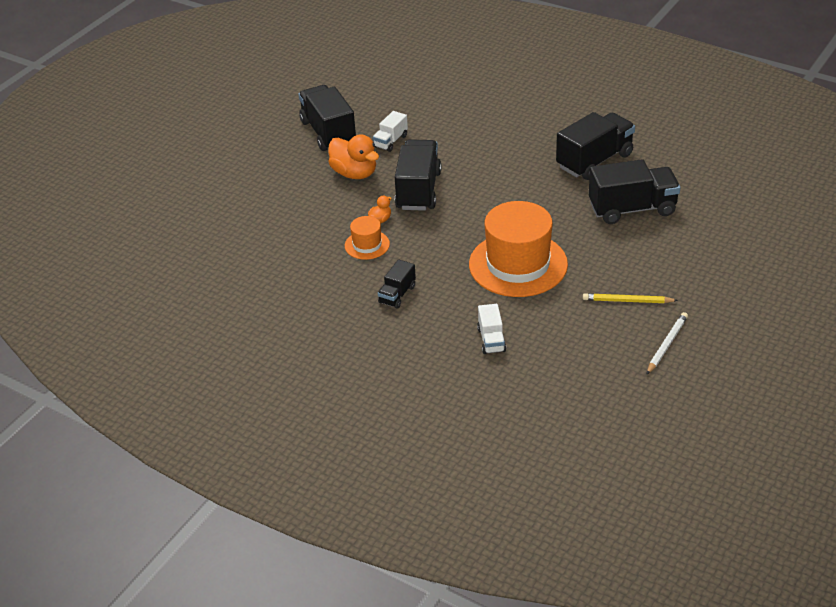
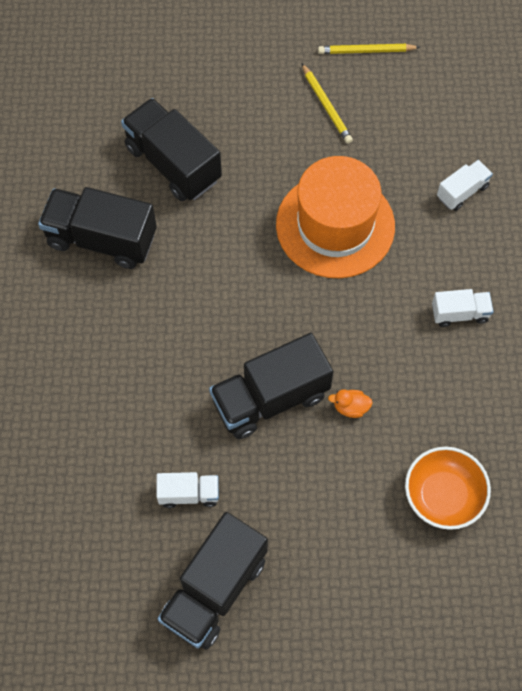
camera: 125 degrees left, 25 degrees up
orange duck [328,134,379,179] -> none
orange hat [345,216,390,260] -> none
black truck [378,259,416,308] -> white truck [432,289,494,327]
white pencil [647,312,688,374] -> yellow pencil [318,44,420,54]
none -> orange bowl [405,447,491,530]

